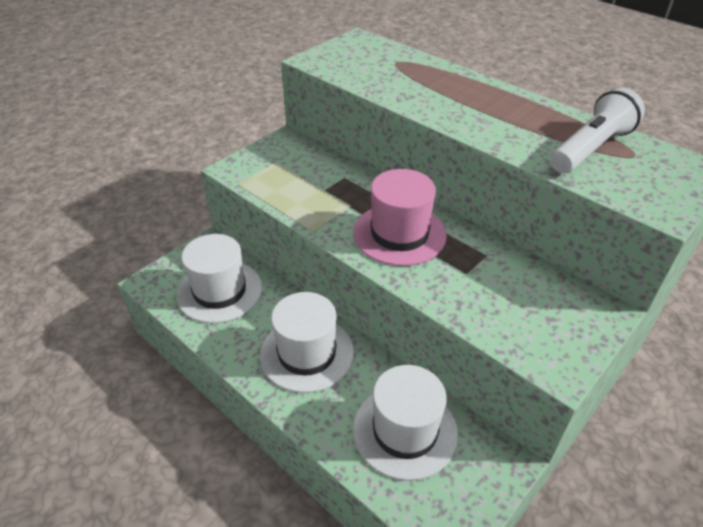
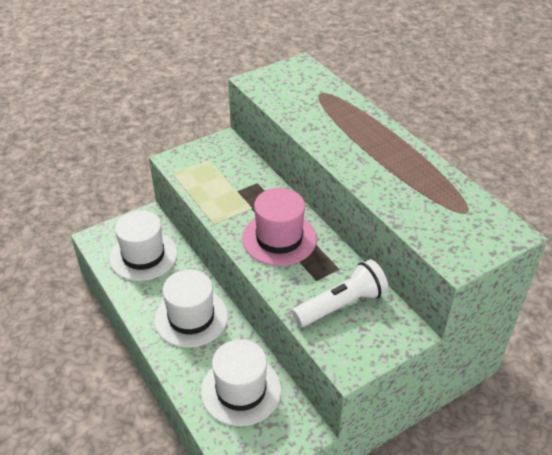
camera: 15 degrees right, 0 degrees up
white flashlight [550,87,645,173] -> white flashlight moved to [292,260,388,327]

